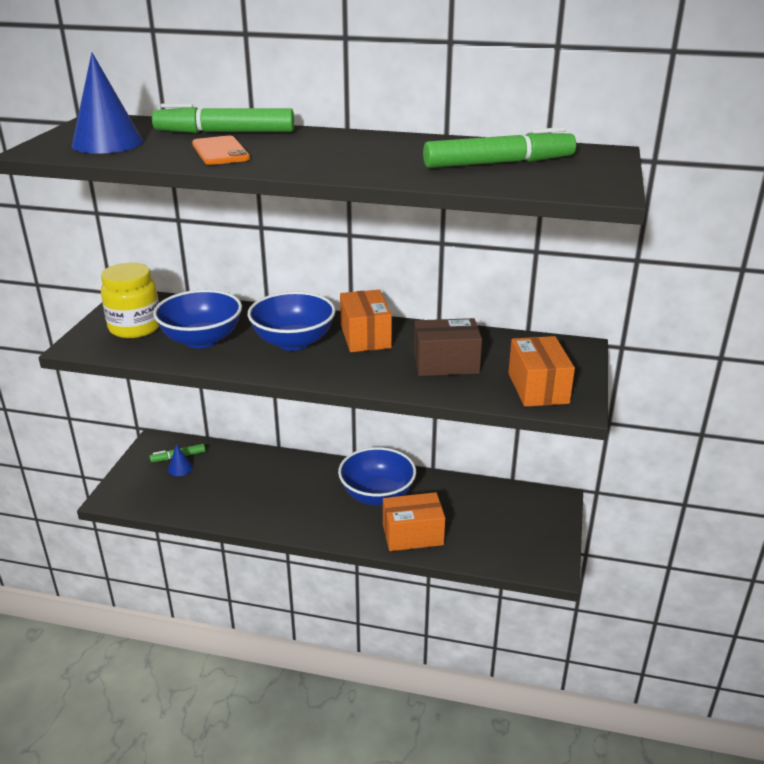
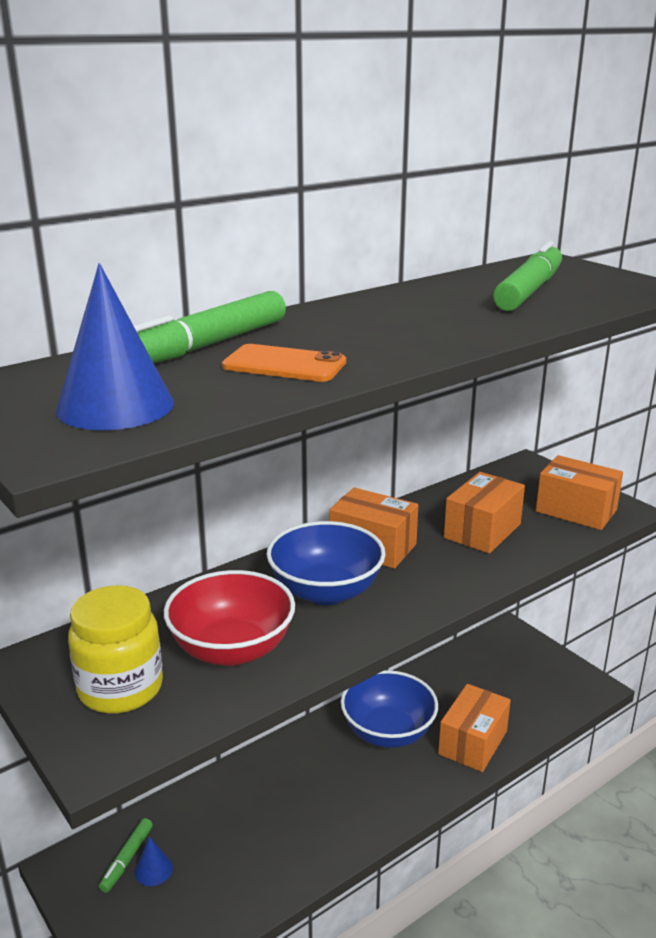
camera: 50 degrees left, 5 degrees down
blue bowl [153,290,242,348] -> red bowl [164,570,295,666]
brown box [414,318,482,376] -> orange box [444,472,525,554]

